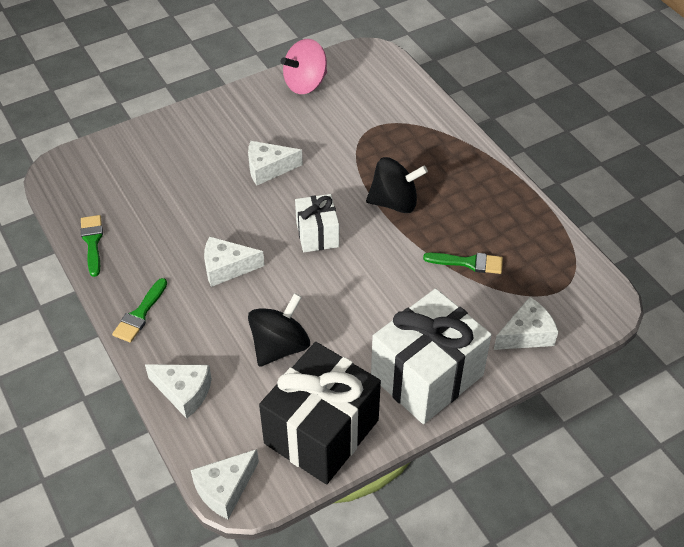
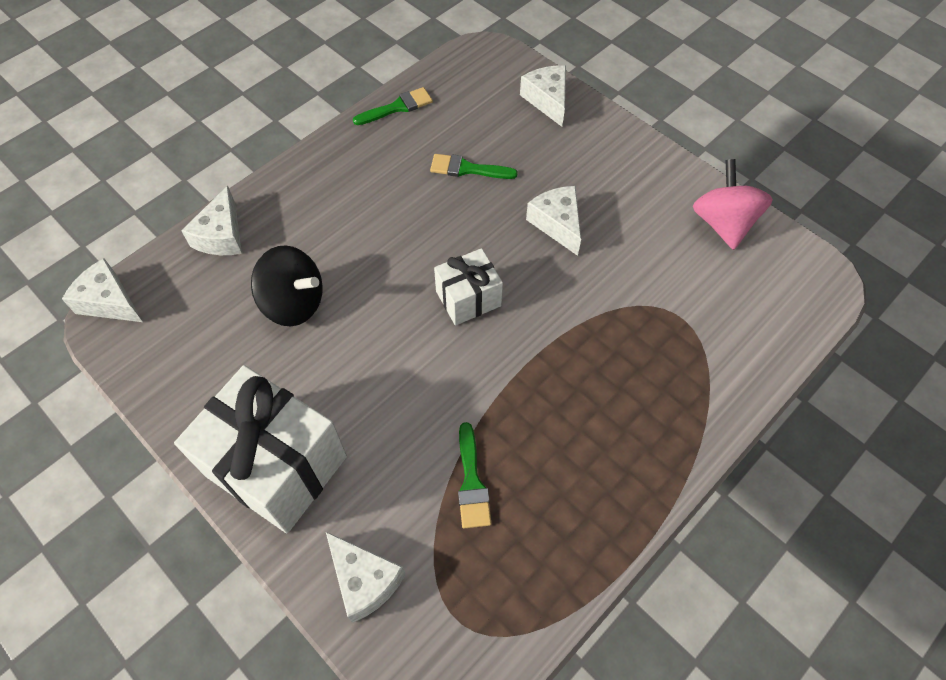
camera: 75 degrees right, 10 degrees up
green brush [112,278,167,343] -> green brush moved to [430,154,518,179]
white cheese [204,236,265,287] -> white cheese moved to [520,66,566,127]
black gift [259,342,381,484] -> none
pink spinning top [281,39,327,94] -> pink spinning top turned 45 degrees clockwise [693,159,773,250]
black spinning top [366,157,428,213] -> none

